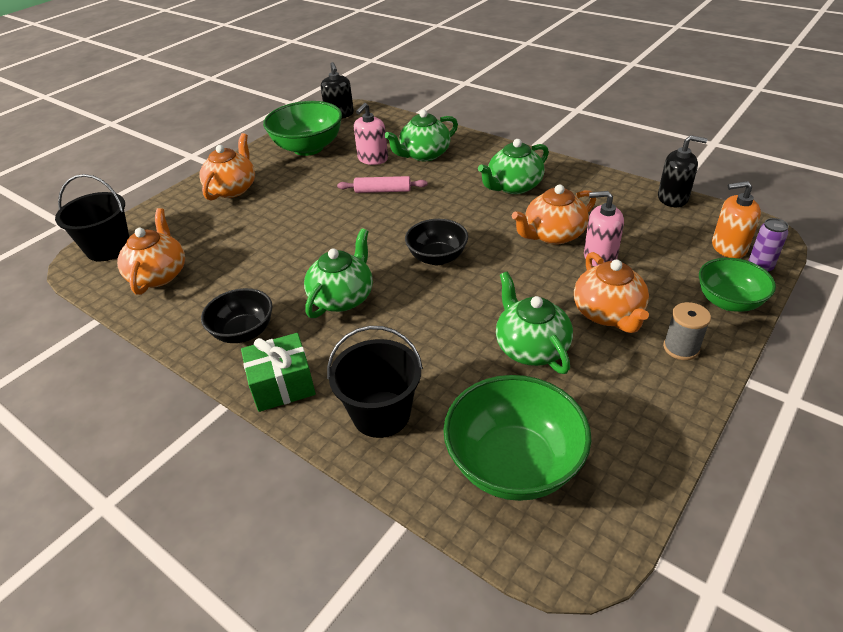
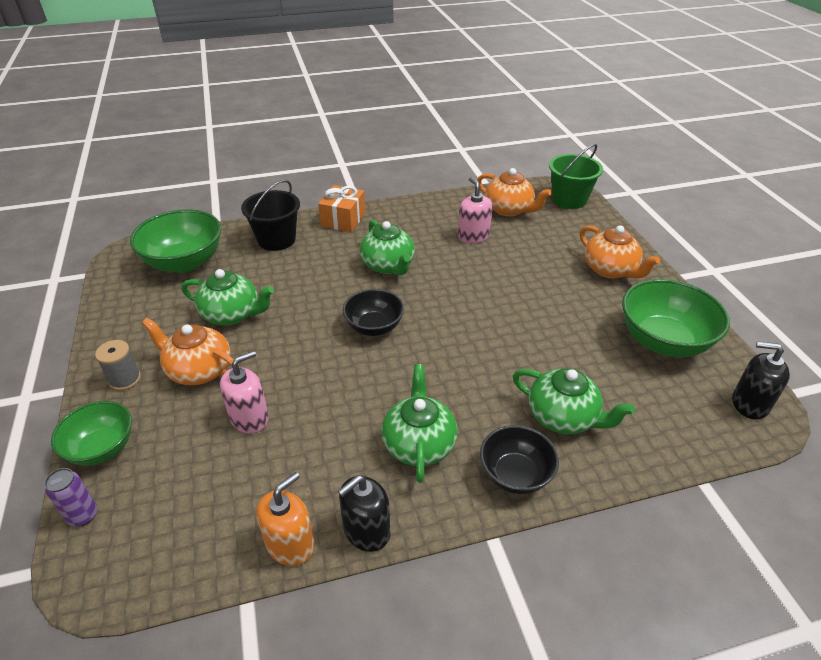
camera: 125 degrees right, 0 degrees up
black bucket [55,174,129,261] -> green bucket [549,144,603,209]
black bowl [201,288,273,343] -> black bowl moved to [480,425,559,494]
green gift [241,333,316,412] -> orange gift [318,185,365,232]
pink rolling pin [337,176,427,193] -> none
pink soap dispenser [354,103,388,165] -> pink soap dispenser moved to [458,177,493,243]
green teapot [384,110,458,161] -> green teapot turned 120 degrees clockwise [513,368,635,434]
orange teapot [512,184,596,245] -> none
black soap dispenser [658,135,708,207] -> black soap dispenser moved to [338,475,390,552]
orange soap dispenser [712,181,761,258] -> orange soap dispenser moved to [256,472,315,566]

